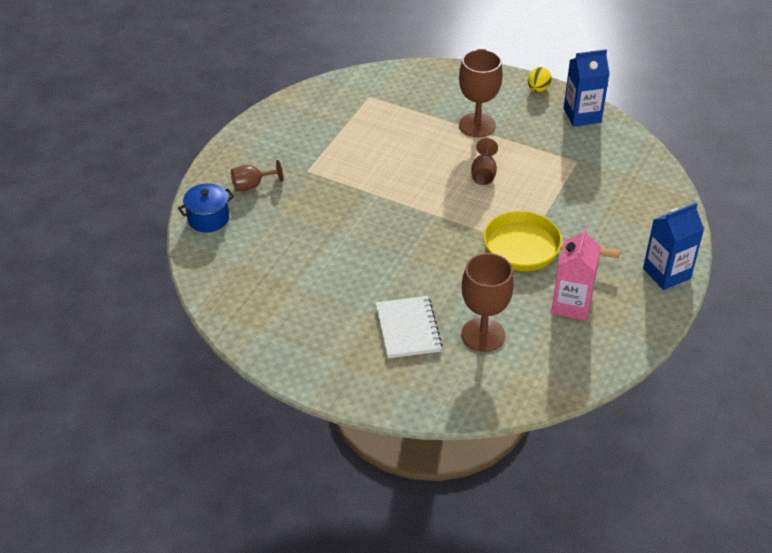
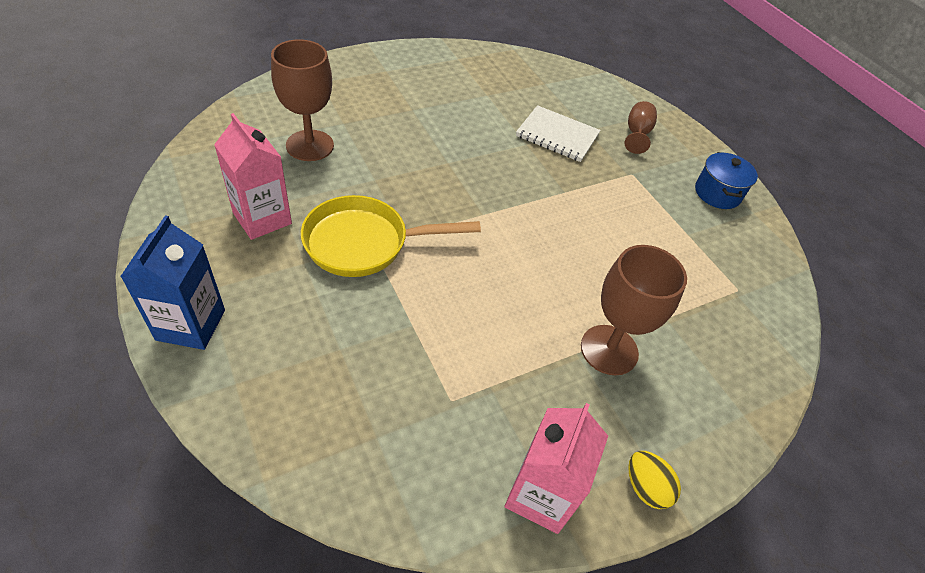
camera: 120 degrees right, 5 degrees up
blue pot [178,183,234,232] -> blue pot moved to [695,152,758,209]
white notebook [376,296,443,358] -> white notebook moved to [516,105,601,162]
brown goblet [471,138,498,185] -> none
yellow pan [483,211,620,271] -> yellow pan turned 150 degrees counterclockwise [301,195,481,277]
blue carton [564,49,609,127] -> pink carton [505,403,608,534]

